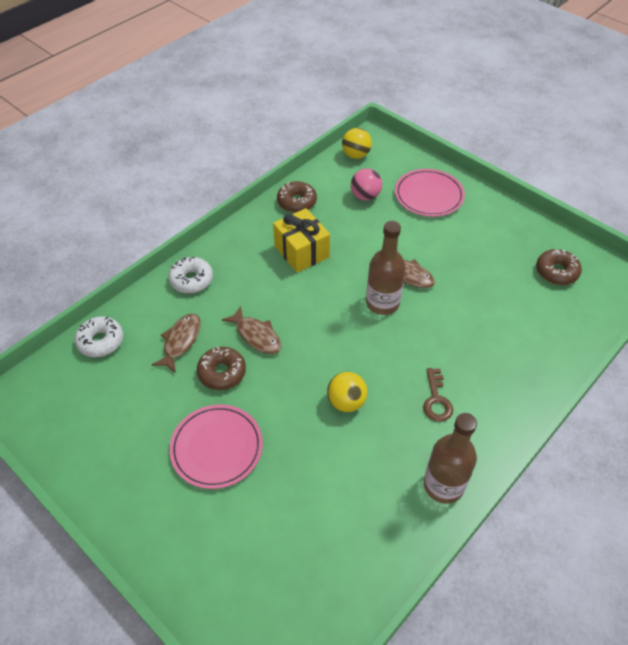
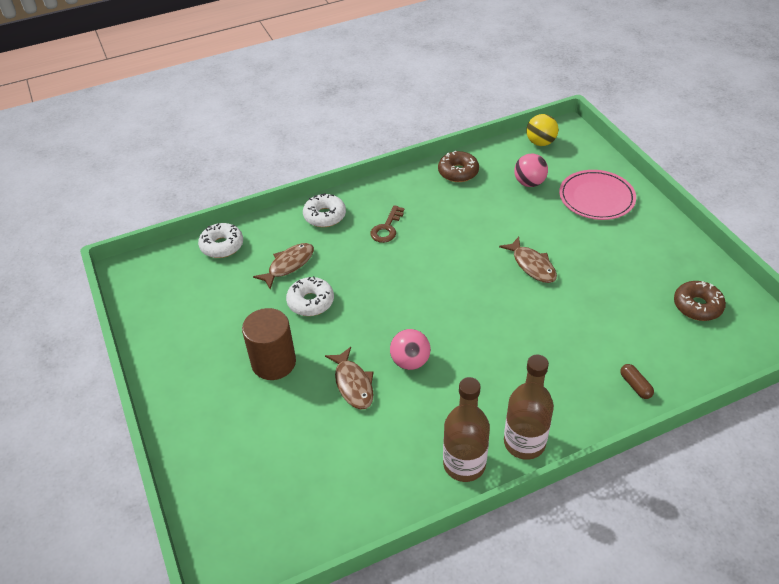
camera: 25 degrees right, 5 degrees down
pink plate [169,405,263,489] -> brown cylinder [242,308,296,380]
brown donut [197,347,246,390] -> white donut [286,276,334,316]
brown fish [222,306,281,354] -> brown fish moved to [325,347,373,410]
yellow gift [273,208,330,273] -> none
yellow ball [327,372,368,412] -> pink ball [390,329,431,370]
brown bottle [366,221,405,315] -> brown bottle moved to [504,355,554,460]
brown key [423,368,453,422] -> brown key moved to [370,205,404,243]
none -> brown capsule [620,364,654,399]

